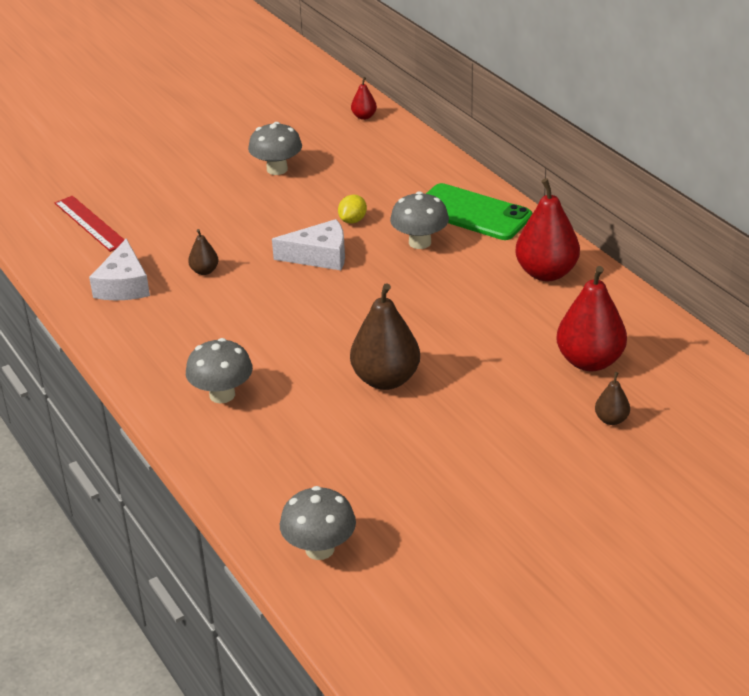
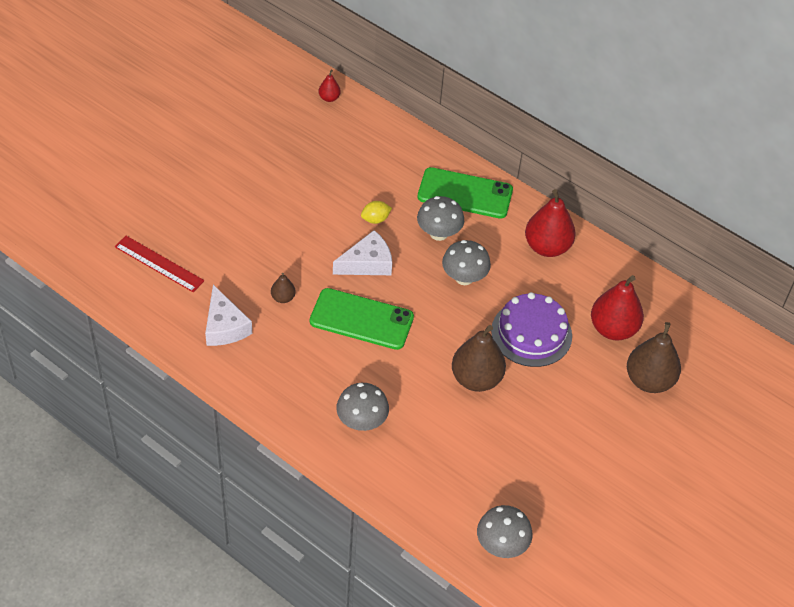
camera: 25 degrees left, 15 degrees up
grey mushroom [248,122,302,175] -> grey mushroom moved to [442,240,491,285]
yellow lemon [338,195,367,224] -> yellow lemon turned 60 degrees clockwise [361,201,392,224]
brown pear [595,372,630,425] -> brown pear [627,322,681,393], size x2.09
none -> green phone [310,288,414,350]
none -> purple cake [491,292,572,367]

